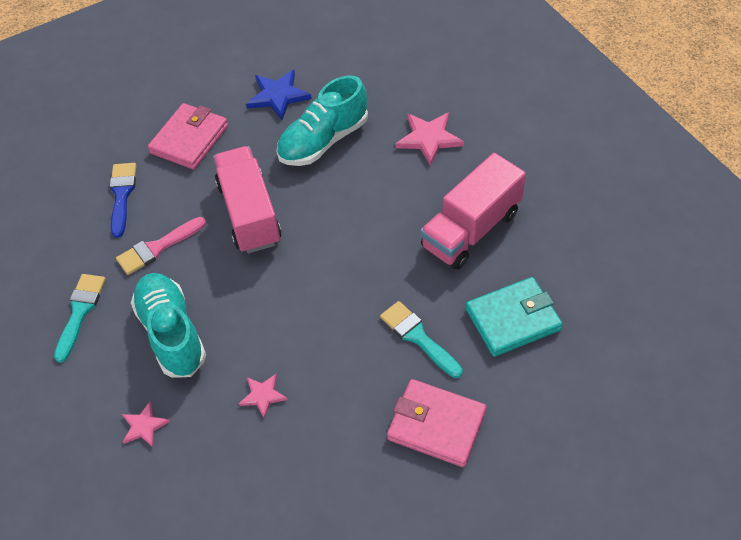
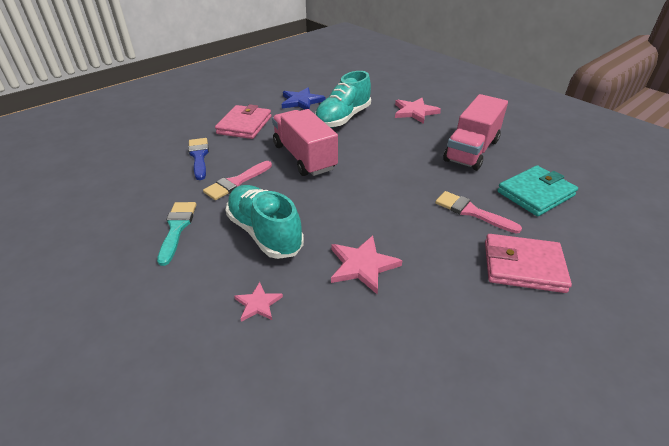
camera: 15 degrees left, 15 degrees down
pink star [239,374,288,419] -> pink star [331,235,403,294], size x1.68
turquoise brush [380,301,463,378] -> pink brush [435,191,522,234]

